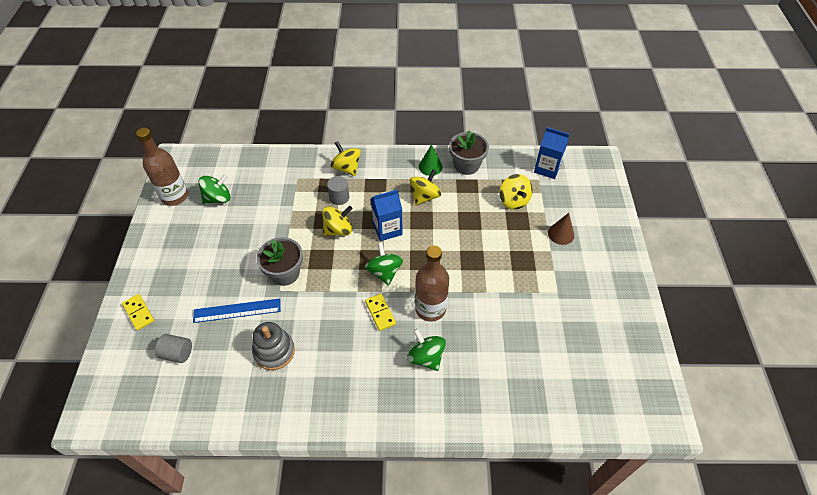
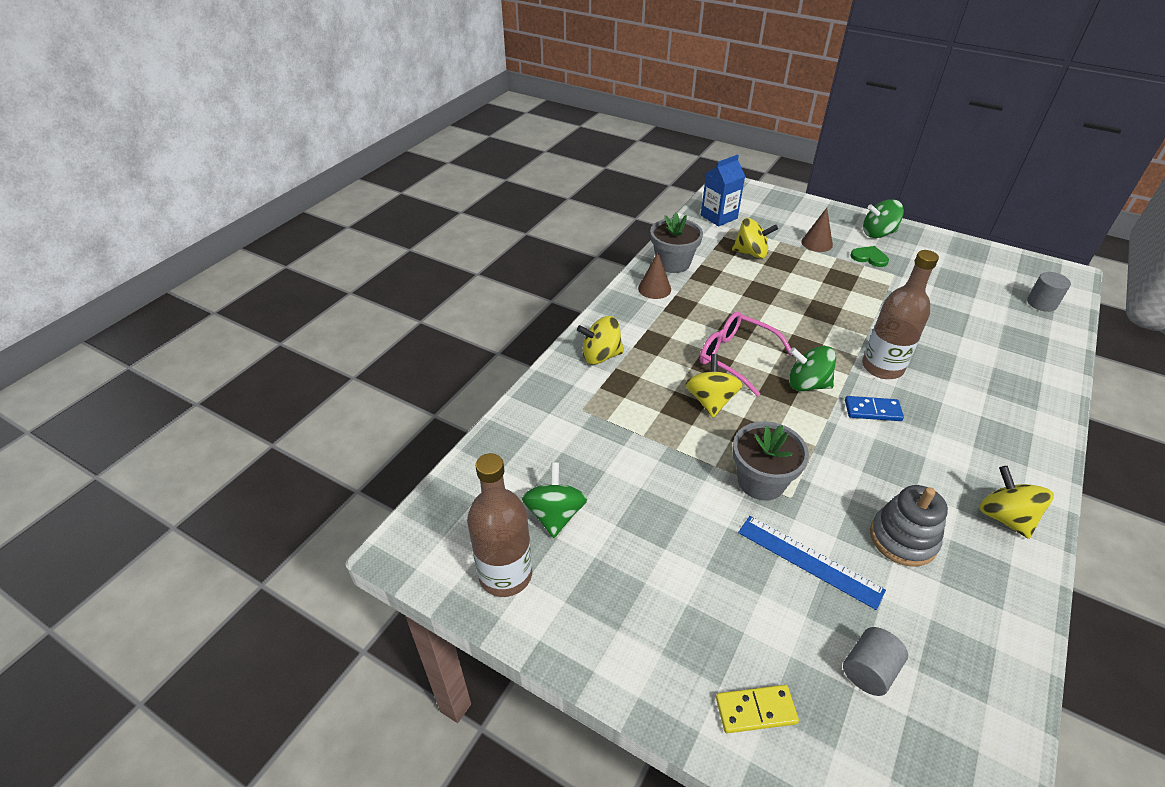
camera: 60 degrees left, 10 degrees down
blue ruler [193,298,281,323] -> blue ruler turned 75 degrees counterclockwise [738,516,886,610]
grey cylinder [327,176,349,205] -> grey cylinder moved to [1027,272,1071,312]
yellow domino [365,294,396,331] -> blue domino [845,396,904,421]
blue carton [371,189,403,241] -> pink glasses [700,311,792,396]
green spinning top [407,328,446,371] -> green spinning top moved to [863,199,904,238]
yellow spinning top [410,169,441,205] -> yellow spinning top moved to [979,466,1054,539]
green cone [419,144,443,176] -> brown cone [638,252,671,299]
none -> green heart [851,246,889,267]

